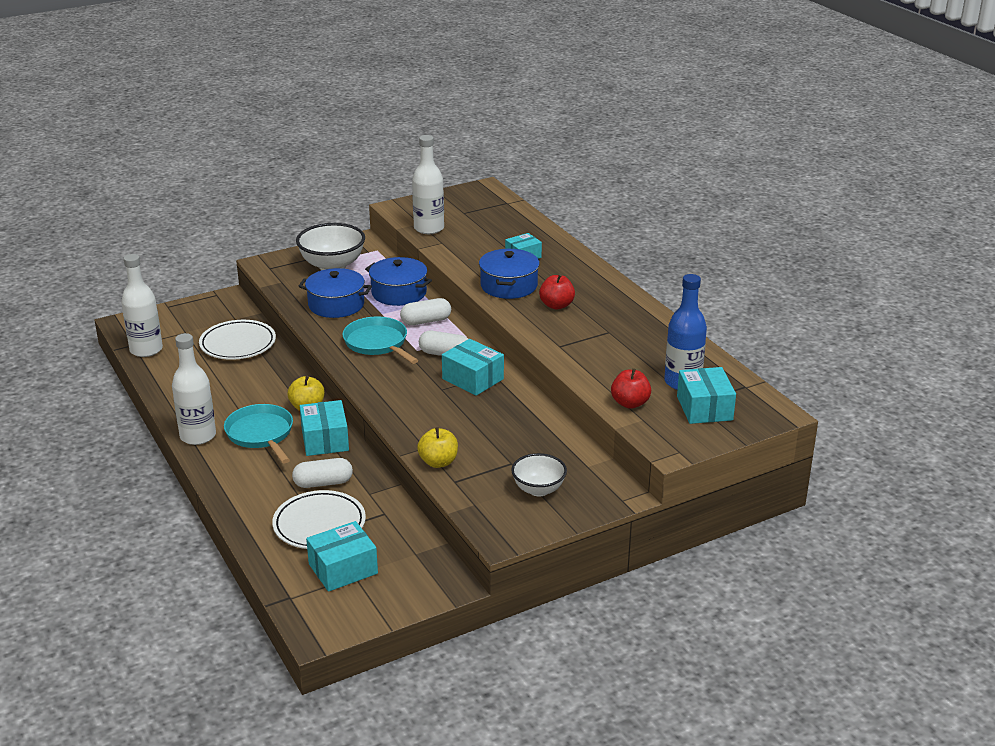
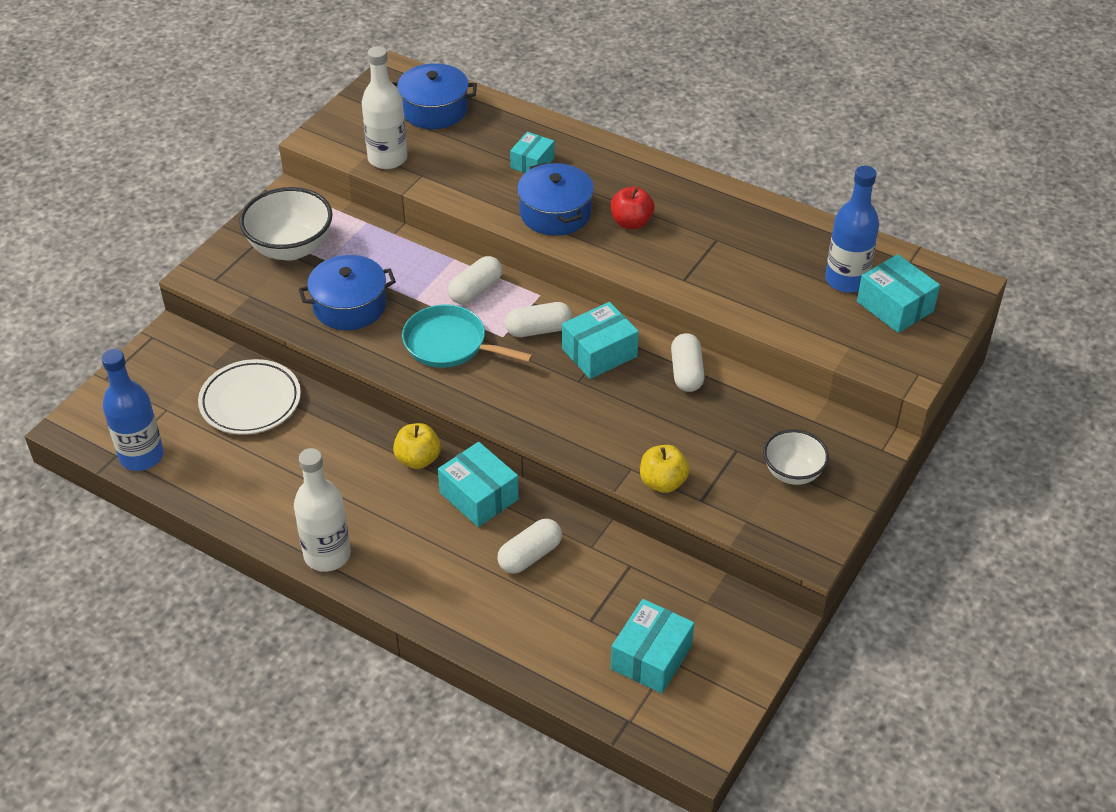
camera: 30 degrees left, 15 degrees up
white bottle [121,254,163,357] -> blue bottle [102,349,164,471]
turquoise pan [224,404,293,464] -> none
white plate [272,490,366,549] -> none
blue pot [365,257,432,306] -> blue pot moved to [391,63,477,129]
turquoise box [442,339,504,396] -> turquoise box turned 45 degrees counterclockwise [562,302,639,379]
red apple [611,368,651,409] -> none
none -> white capsule [671,333,705,392]

